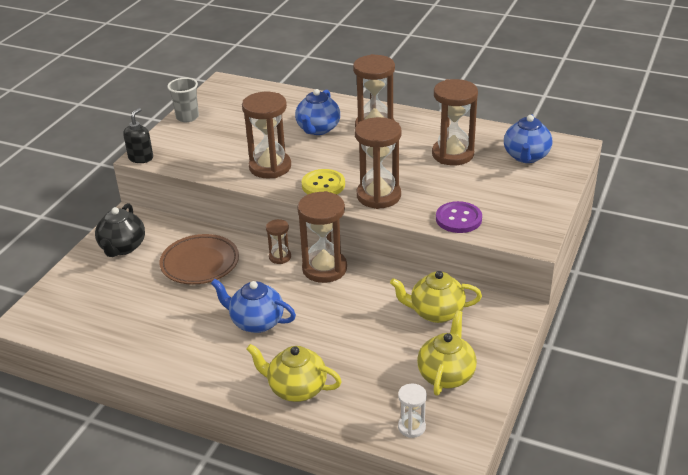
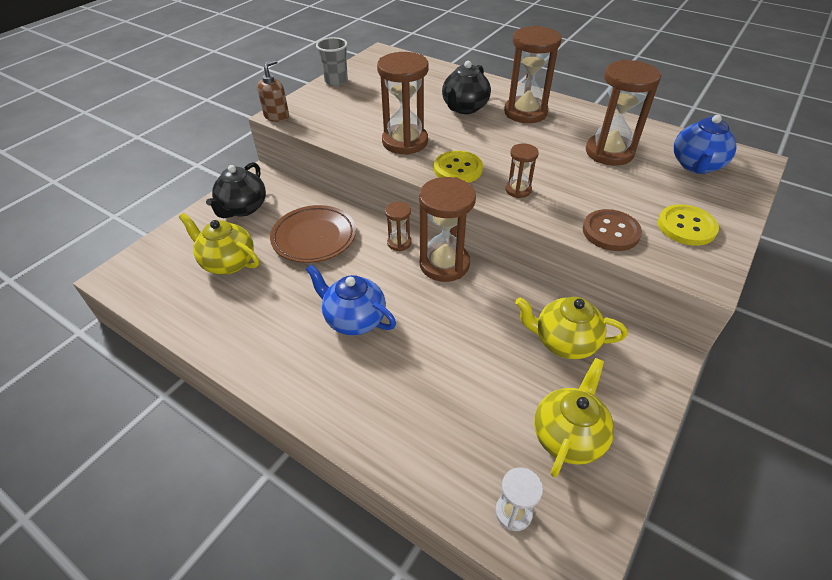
camera: 10 degrees right, 10 degrees up
black soap dispenser [123,108,153,163] -> brown soap dispenser [257,59,289,122]
yellow teapot [246,344,342,402] -> yellow teapot moved to [179,213,259,275]
blue teapot [295,89,340,135] -> black teapot [442,61,491,114]
brown hourglass [355,117,402,209] -> brown hourglass [505,143,539,198], size x0.51
purple button [436,201,482,233] -> brown button [583,209,642,251]
none -> yellow button [658,204,719,246]

